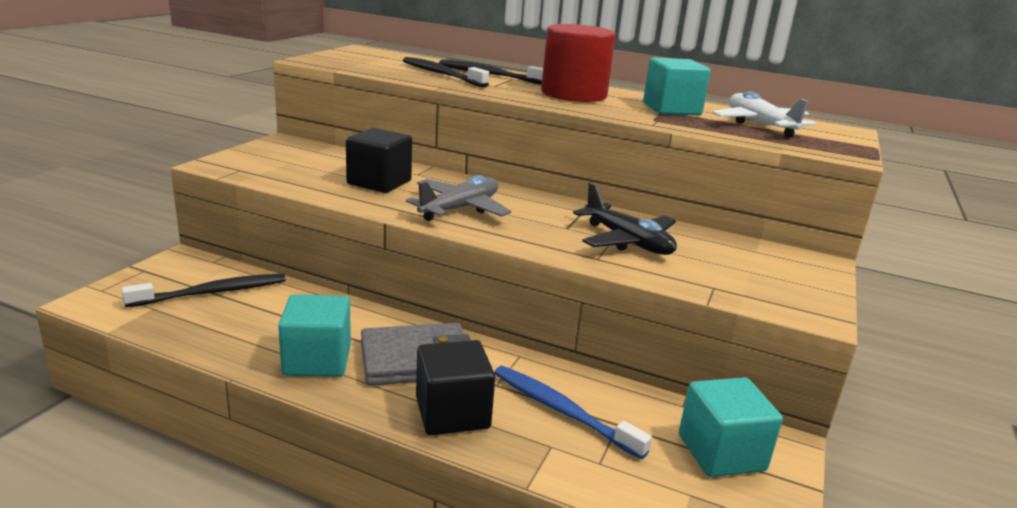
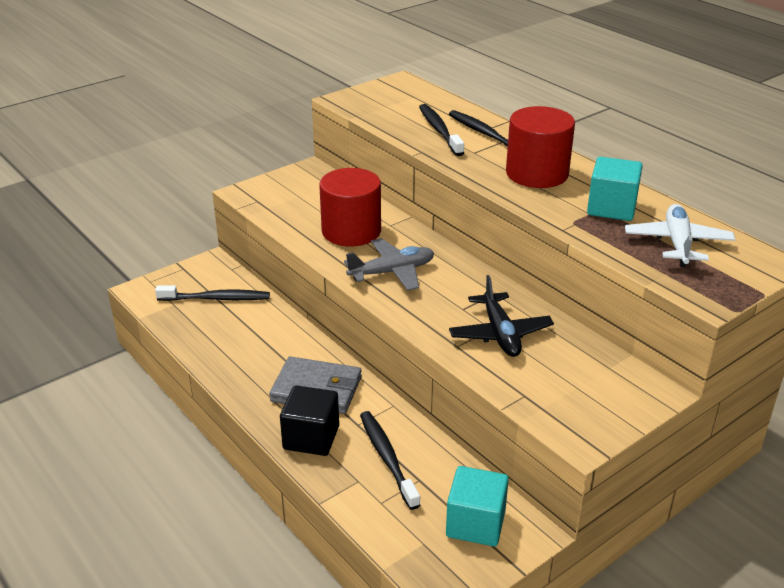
camera: 30 degrees right, 10 degrees up
turquoise cube [278,294,351,377] -> none
black cube [346,128,412,193] -> red cylinder [319,168,381,246]
blue toothbrush [494,366,652,459] -> black toothbrush [360,411,420,510]

